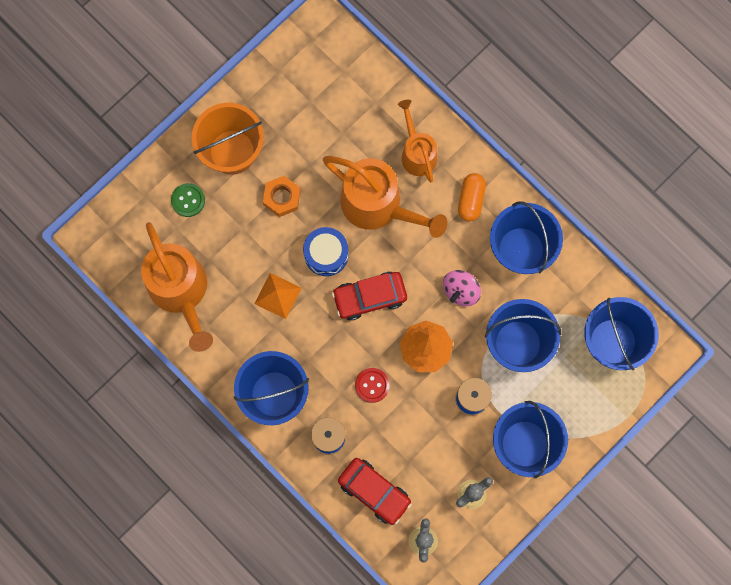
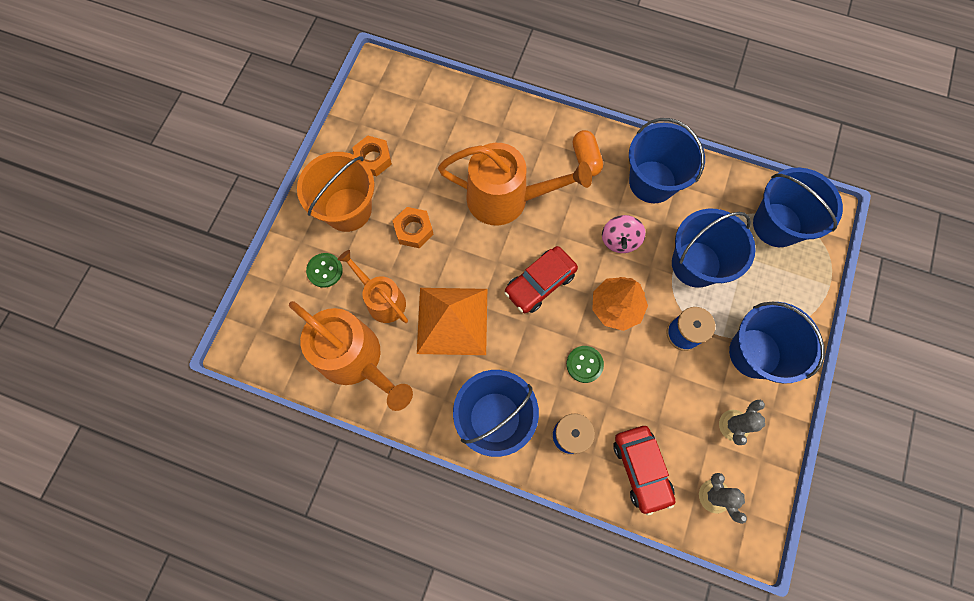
camera: 25 degrees left, 5 degrees down
orange pyramid [254,273,301,319] -> orange pyramid [417,288,487,355], size x1.84
blue drum [303,227,349,276] -> none
red car [338,458,412,525] -> red car turned 60 degrees clockwise [614,426,675,516]
red button [355,368,390,403] -> green button [566,346,604,383]
orange watering can [398,100,437,183] -> orange watering can moved to [338,250,408,323]
none -> orange nut [352,135,392,176]

